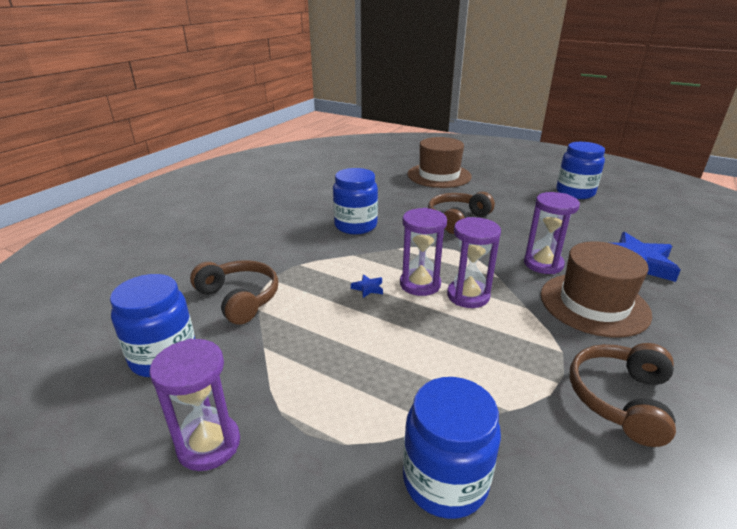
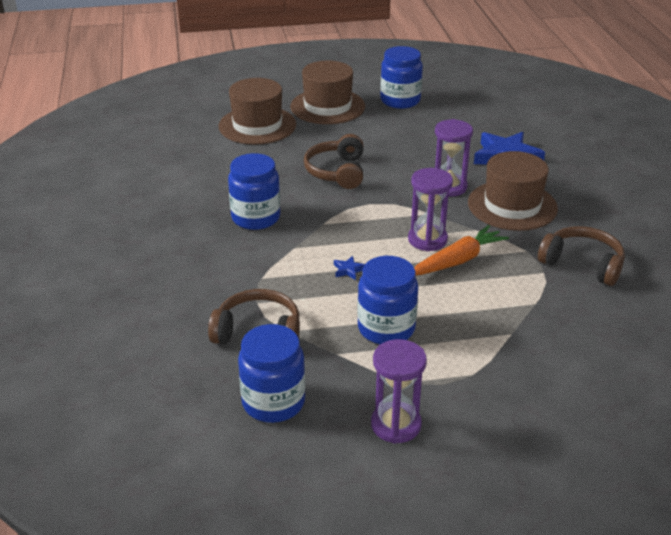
camera: 40 degrees left, 5 degrees up
purple hourglass [400,208,447,296] -> none
blue jar [403,377,501,519] -> blue jar moved to [357,256,418,345]
brown headphones [570,343,676,447] -> brown headphones turned 135 degrees clockwise [538,226,625,286]
none -> brown hat [290,60,365,124]
none -> orange carrot [414,225,509,275]

